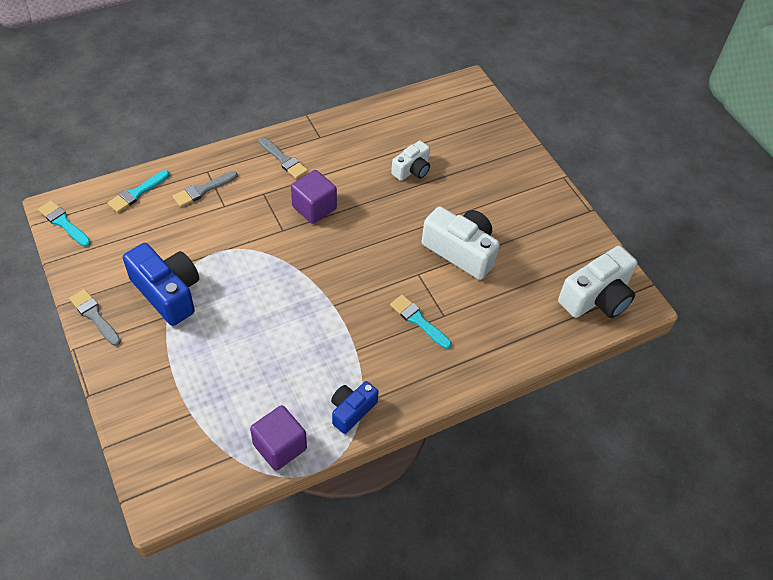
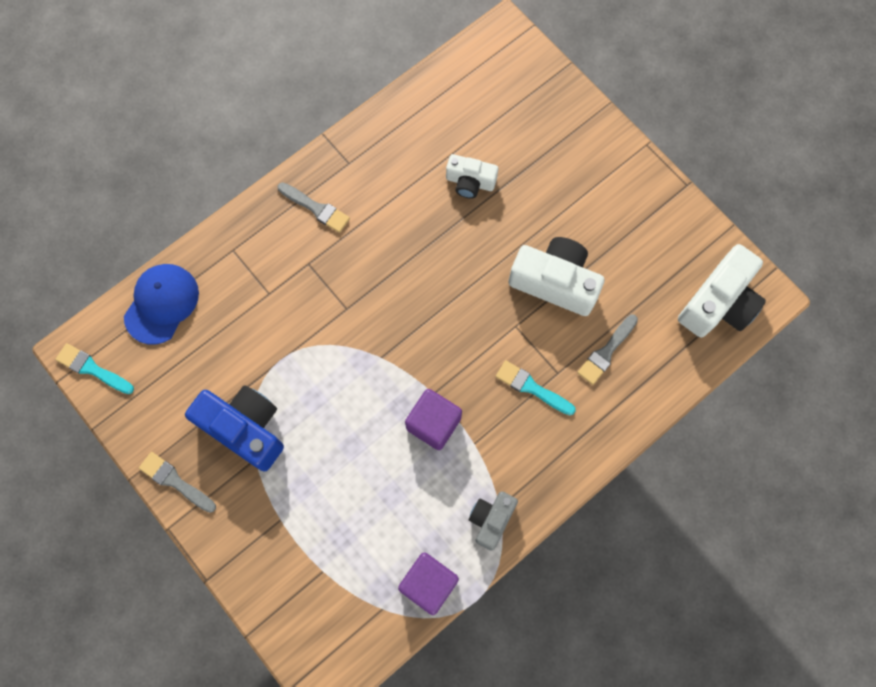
camera: 10 degrees left, 20 degrees up
turquoise brush [108,170,169,213] -> blue cap [124,264,199,345]
grey brush [173,171,238,207] -> grey brush moved to [578,315,638,385]
purple cube [291,170,337,224] -> purple cube moved to [405,389,462,450]
blue camera [331,381,379,434] -> grey camera [469,491,518,551]
white camera [391,141,430,181] -> white camera turned 75 degrees clockwise [446,154,498,198]

